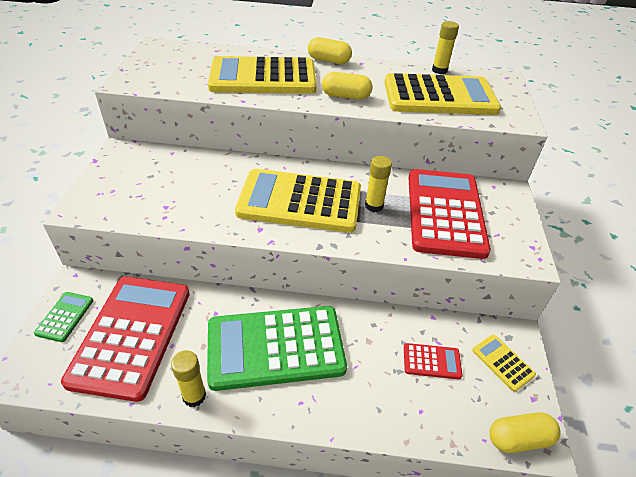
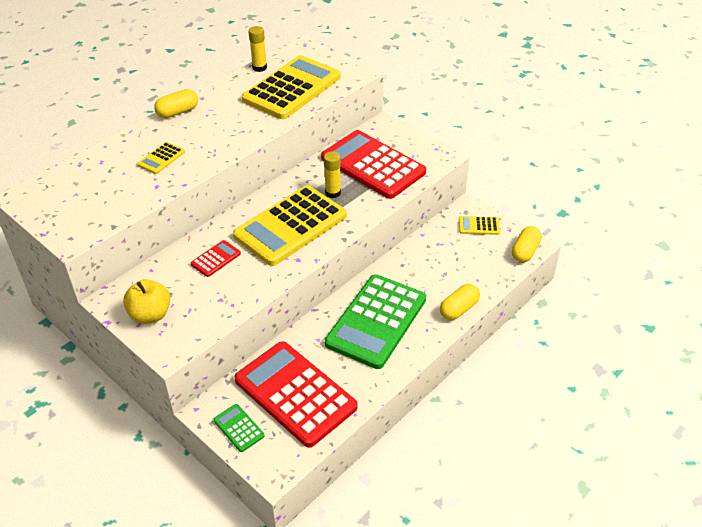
camera: 50 degrees left, 0 degrees up
yellow glue stick [171,350,206,407] -> none
yellow calculator [208,56,317,93] -> yellow calculator [137,142,185,174], size x0.42
yellow capsule [322,72,372,99] -> yellow capsule moved to [440,284,480,320]
red calculator [404,343,463,379] -> red calculator moved to [191,240,241,277]
none -> yellow apple [123,279,170,324]

